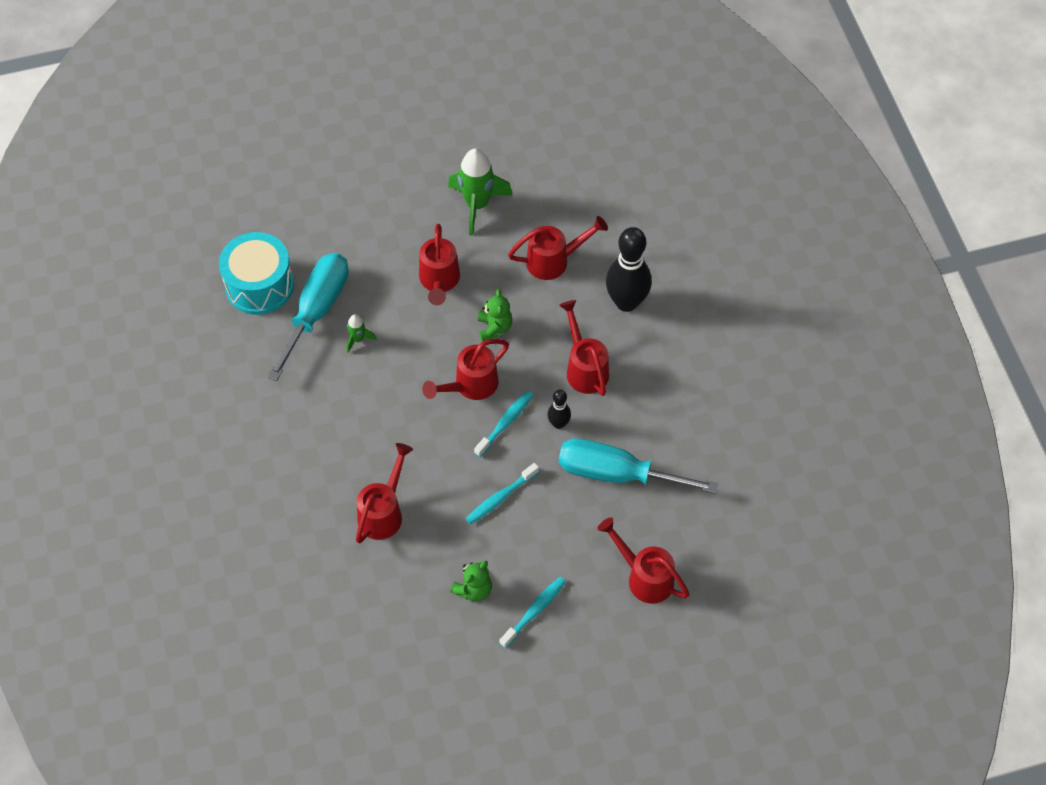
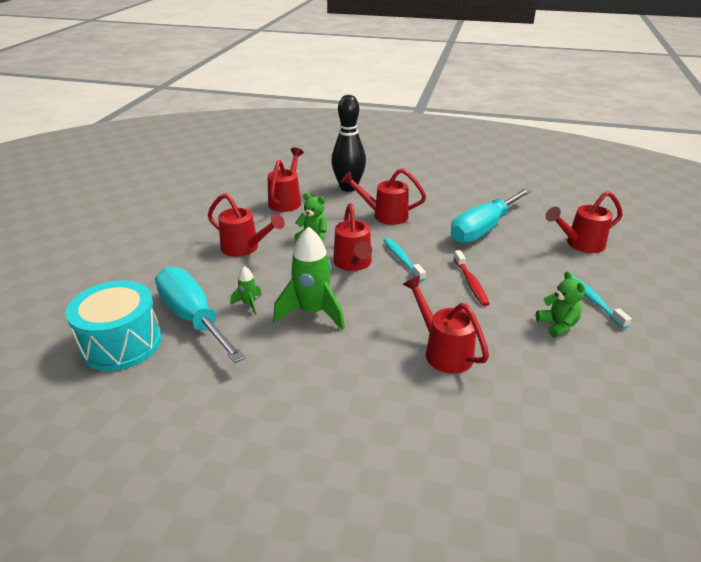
camera: 60 degrees left, 25 degrees down
green rocket [448,148,513,236] -> green rocket moved to [273,226,345,330]
turquoise toothbrush [466,463,539,524] -> red toothbrush [454,250,490,306]
black bowling pin [548,390,571,429] -> none

